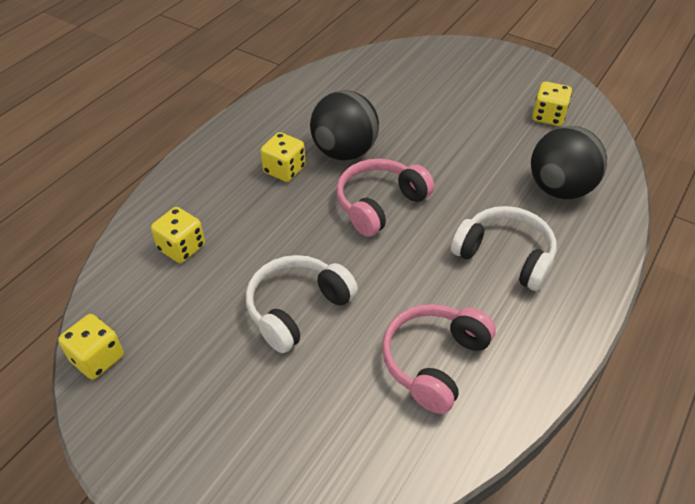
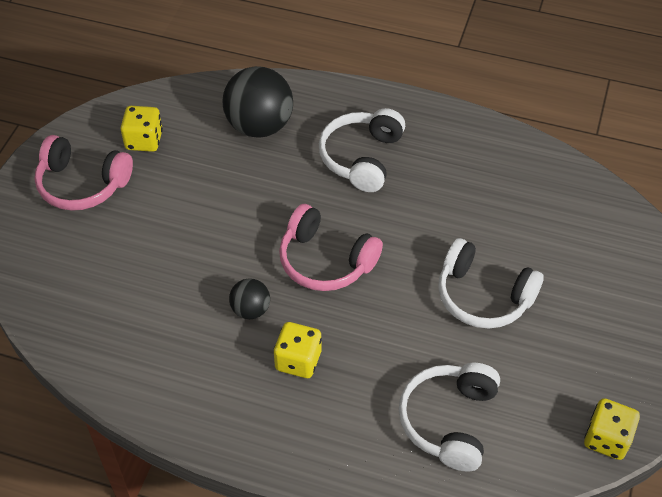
camera: 105 degrees left, 5 degrees up
yellow dice [151,207,205,263] -> white headphones [399,363,500,472]
black ball [310,91,379,160] -> black ball [229,278,270,319], size x0.51
pink headphones [382,304,496,414] -> pink headphones moved to [34,135,133,211]

